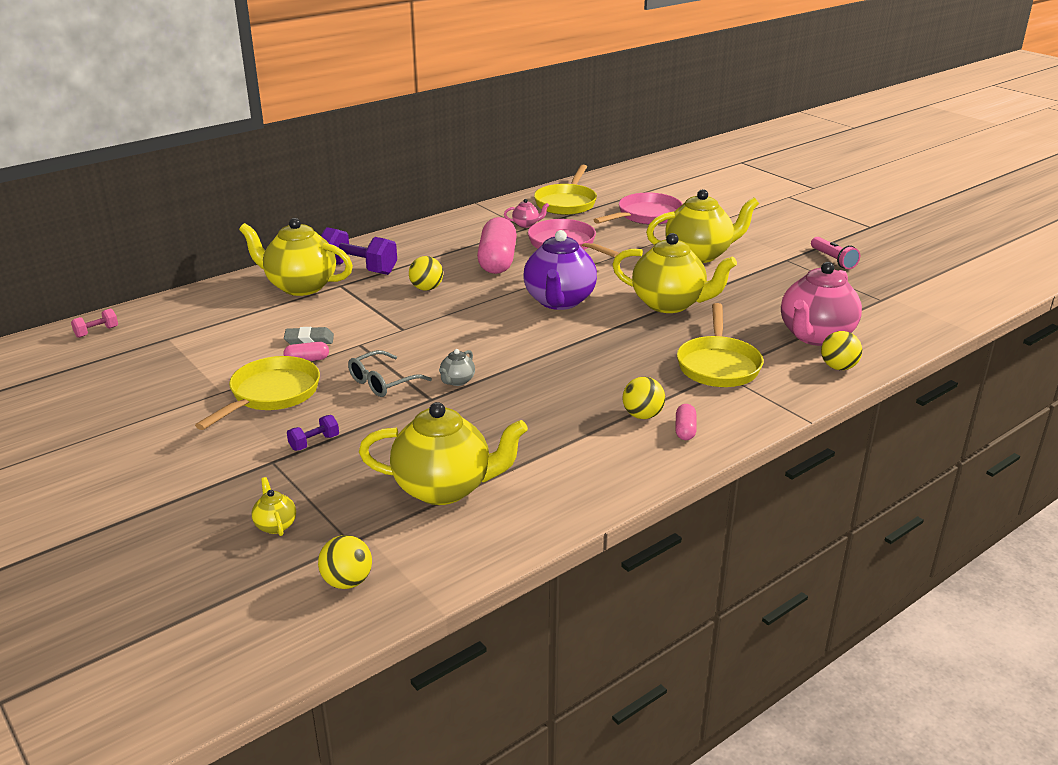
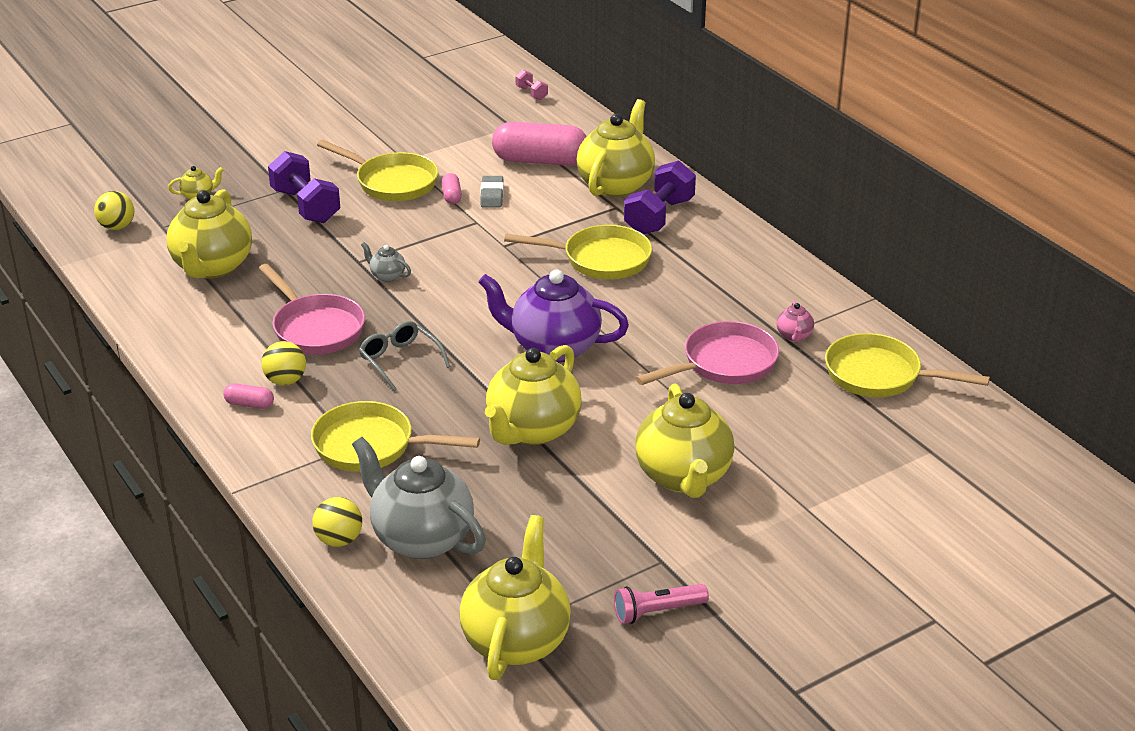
camera: 95 degrees right, 5 degrees up
purple dumbbell [287,415,339,451] -> purple dumbbell [268,151,340,223], size x2.08
grey glasses [348,350,432,397] -> grey glasses moved to [359,321,451,391]
yellow ball [409,256,443,291] -> yellow pan [504,225,652,279]
pink capsule [477,217,517,274] -> pink capsule moved to [492,122,587,165]
pink pan [594,193,683,225] -> pink pan moved to [258,264,365,354]
pink teapot [781,262,862,346] -> grey teapot [352,437,486,559]
none -> yellow teapot [459,515,571,680]

